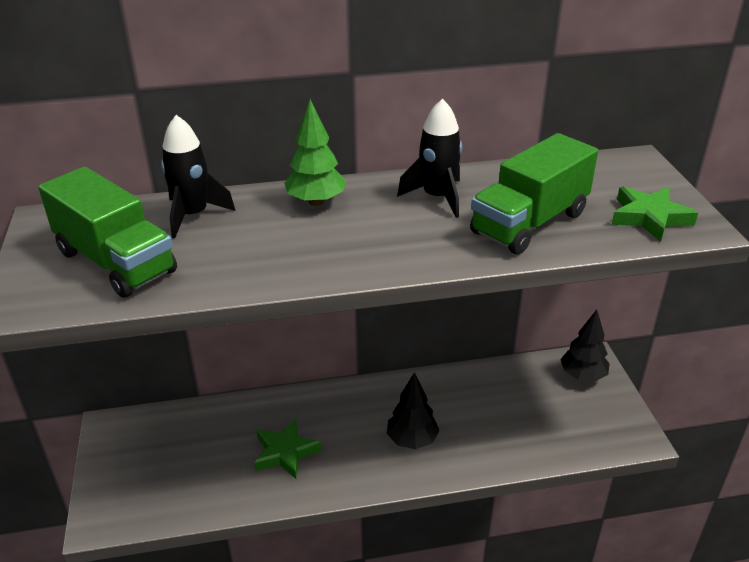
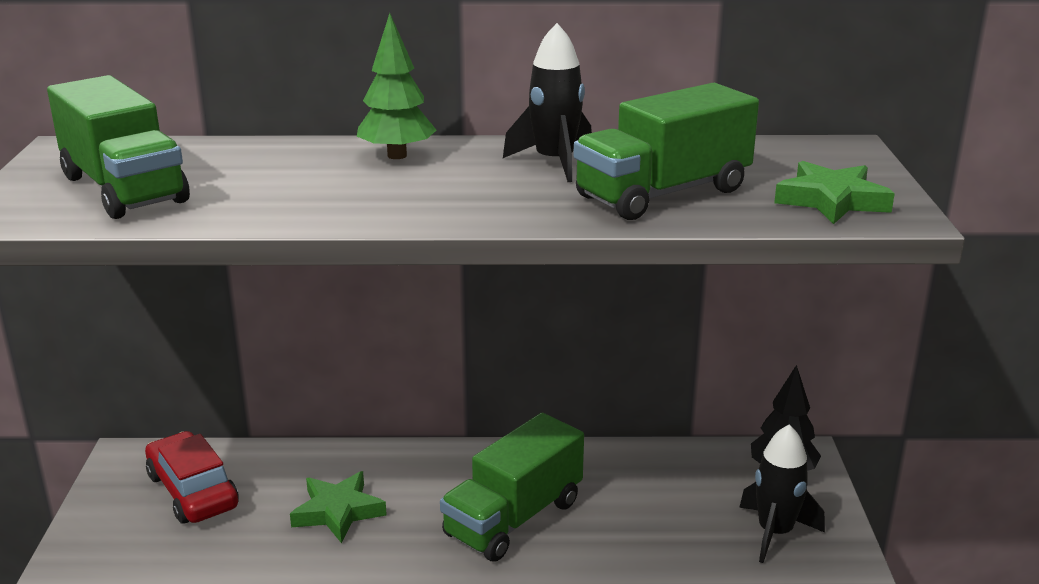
camera: 10 degrees right, 10 degrees down
black rocket [161,115,236,238] -> black rocket moved to [739,424,825,563]
black tree [387,372,440,449] -> green truck [440,413,584,562]
none -> red car [145,431,239,524]

